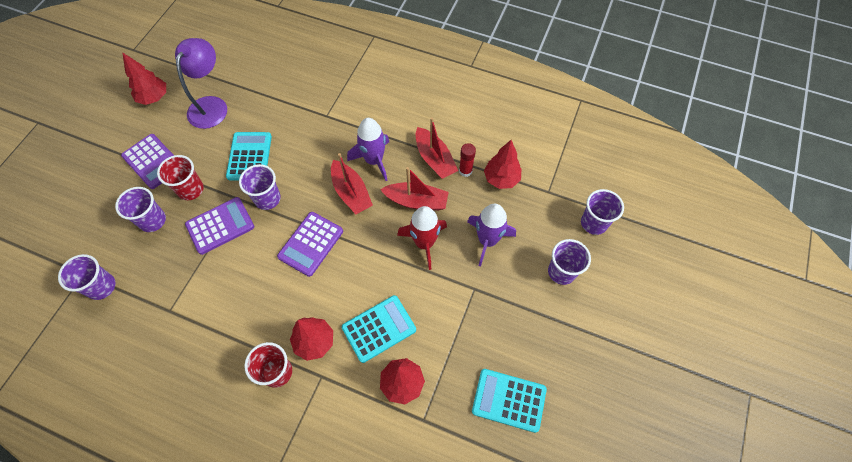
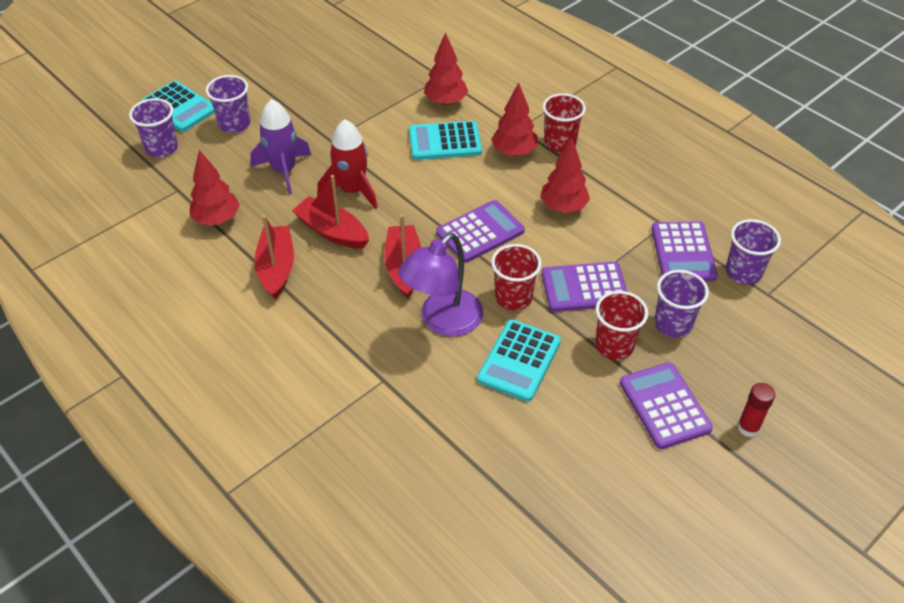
camera: 155 degrees left, 15 degrees down
red tree [122,52,166,105] -> red tree moved to [540,138,590,213]
purple lamp [175,38,227,129] -> purple lamp moved to [398,233,483,337]
purple cup [239,164,281,210] -> red cup [491,244,542,310]
purple rocket [347,118,389,181] -> none
red glue stick [459,143,476,177] -> red glue stick moved to [737,383,775,437]
turquoise calculator [472,369,547,433] -> turquoise calculator moved to [141,80,215,132]
none -> purple calculator [651,221,718,281]

